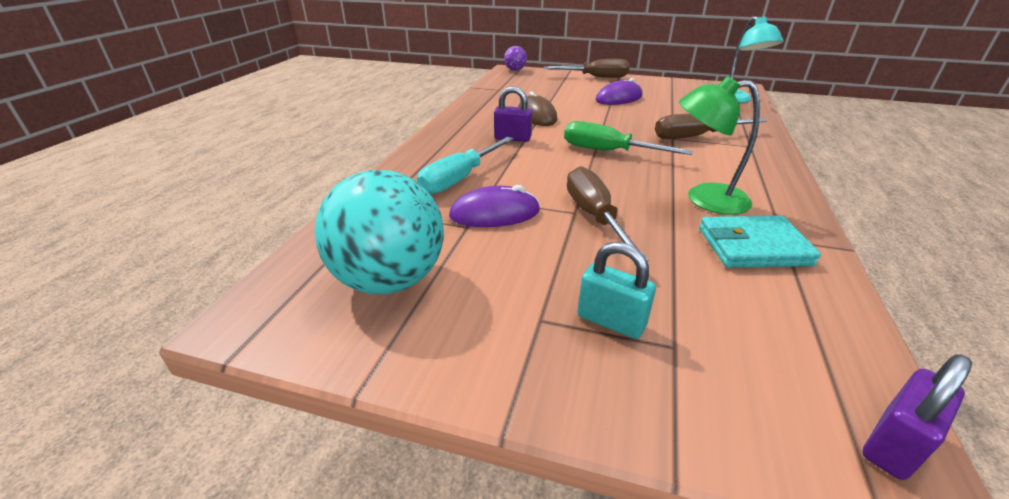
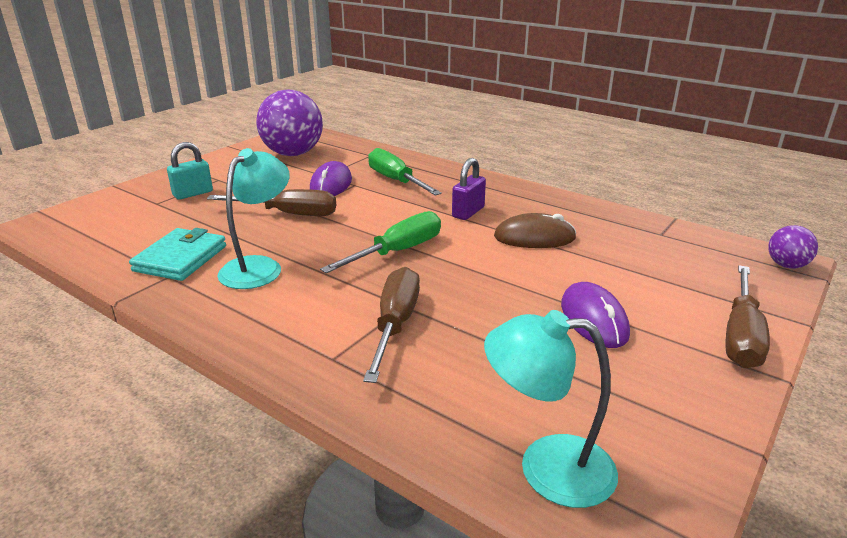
camera: 110 degrees right, 5 degrees down
turquoise ball [315,170,444,294] -> purple ball [256,90,323,156]
turquoise screwdriver [417,137,514,195] -> green screwdriver [368,148,442,196]
green lamp [679,76,760,215] -> turquoise lamp [217,148,290,289]
purple padlock [862,355,972,480] -> none

